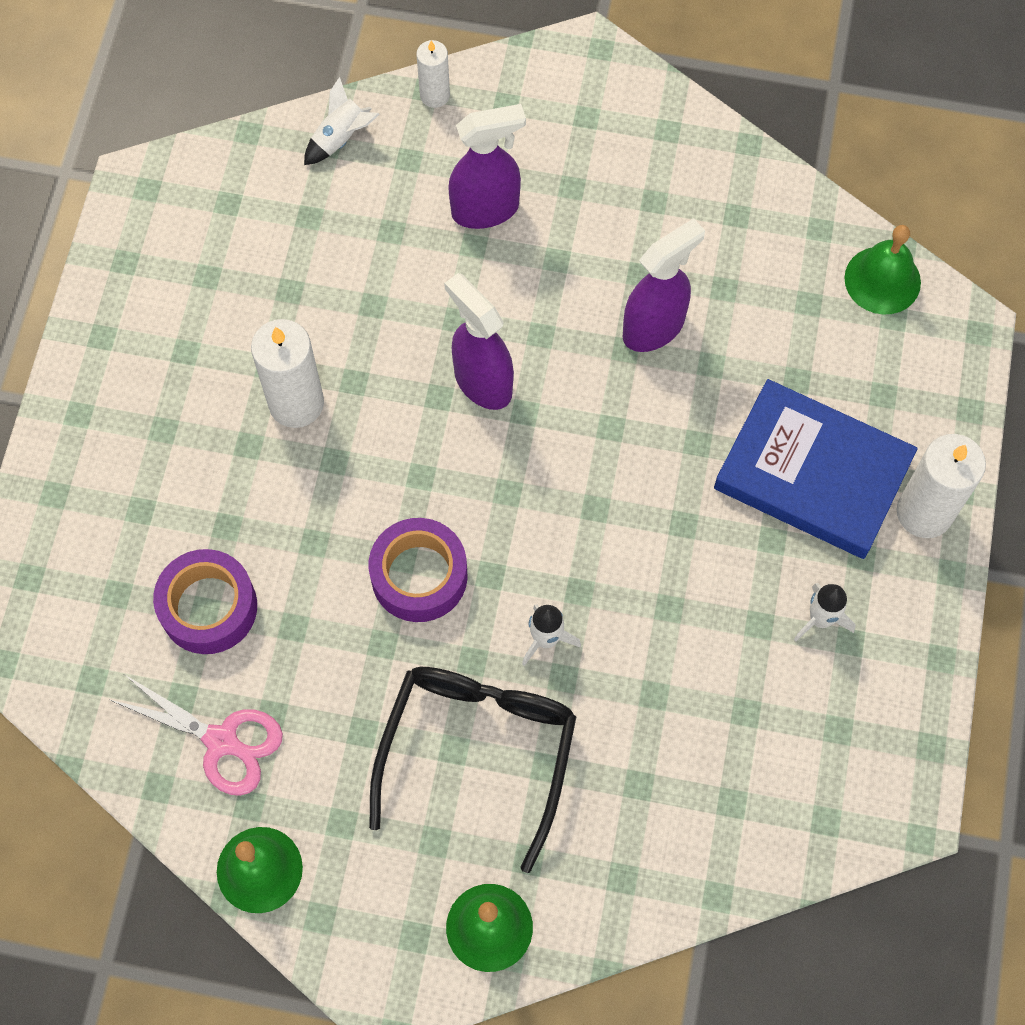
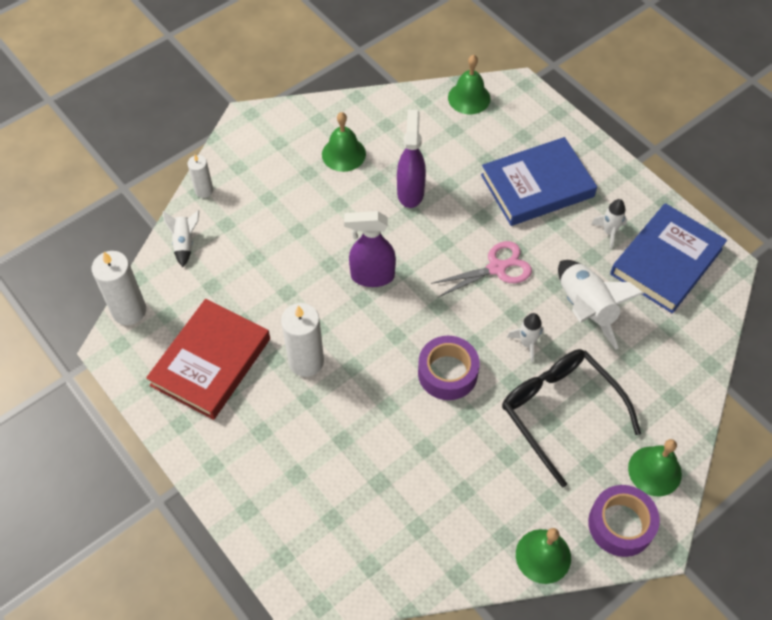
camera: 50 degrees left, 10 degrees down
pink scissors [110,674,283,796] -> pink scissors moved to [431,241,532,297]
purple tape [153,549,257,654] -> purple tape moved to [588,485,660,557]
purple spray bottle [448,104,526,229] -> none
white candle [897,434,986,538] -> white candle moved to [92,251,146,325]
none -> red book [146,299,270,420]
none -> green bell [322,112,366,172]
none -> white rocket [558,260,644,349]
none -> blue book [610,203,727,314]

